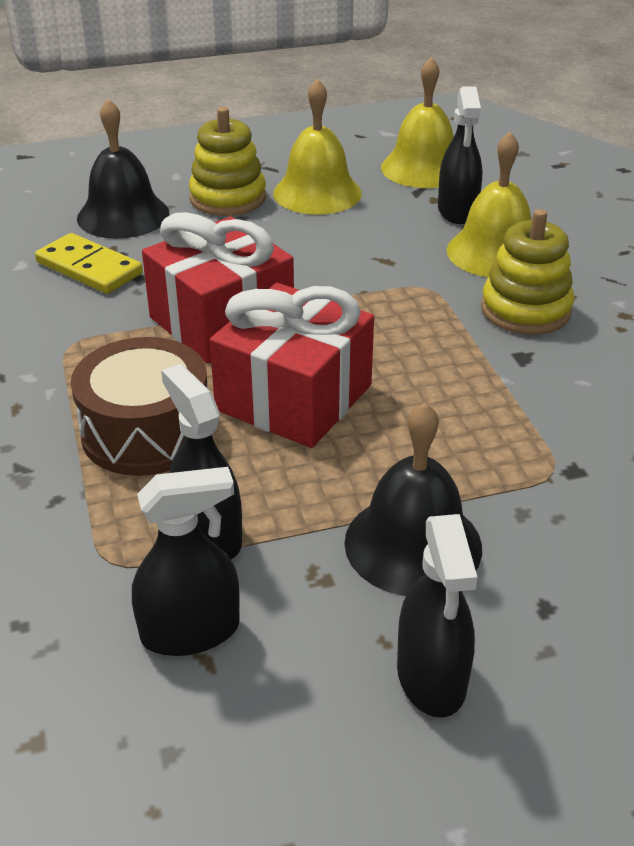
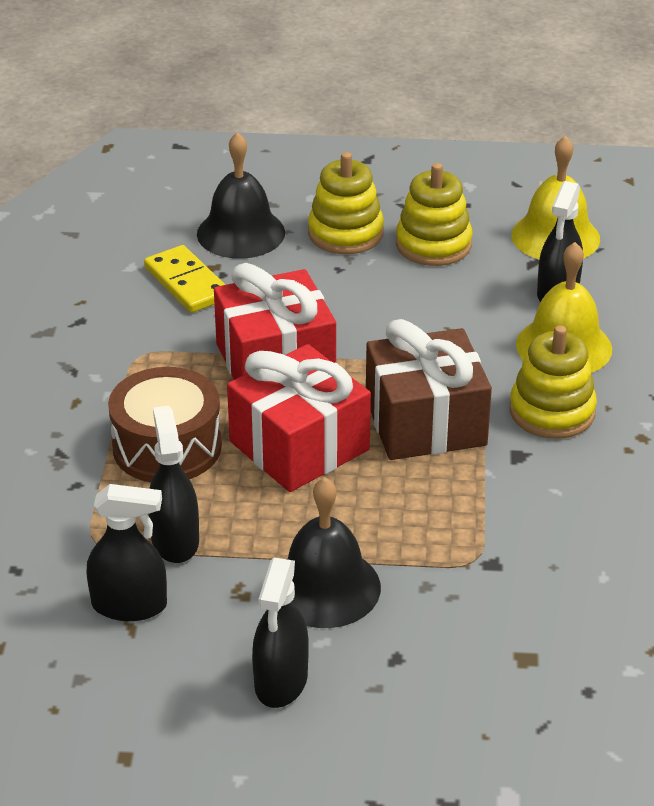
camera: 20 degrees right, 0 degrees up
yellow bell [273,78,362,215] -> yellow stacking toy [396,163,473,266]
none -> brown gift [366,319,492,460]

